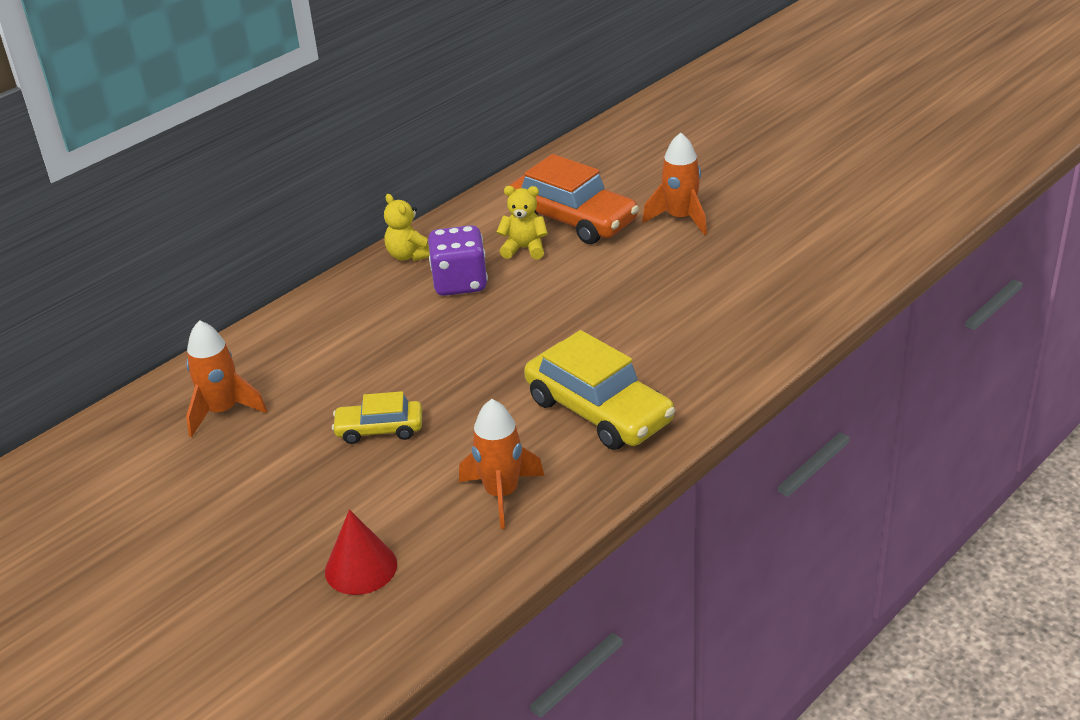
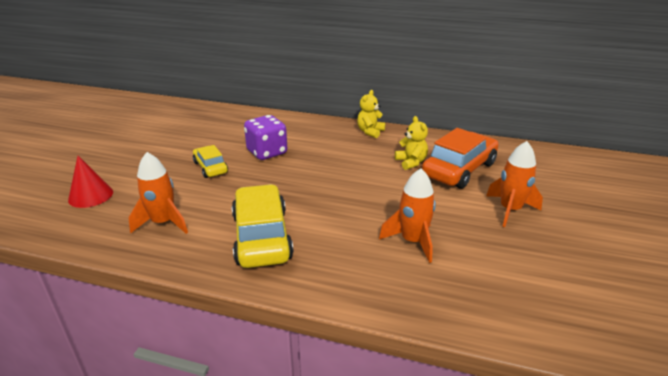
camera: 60 degrees right, 5 degrees down
orange rocket [186,320,267,437] -> orange rocket moved to [379,168,436,263]
purple dice [428,225,488,296] -> purple dice moved to [244,115,287,160]
orange car [508,154,639,244] -> orange car turned 150 degrees counterclockwise [422,128,499,189]
yellow car [524,330,675,450] -> yellow car turned 150 degrees clockwise [232,184,294,268]

